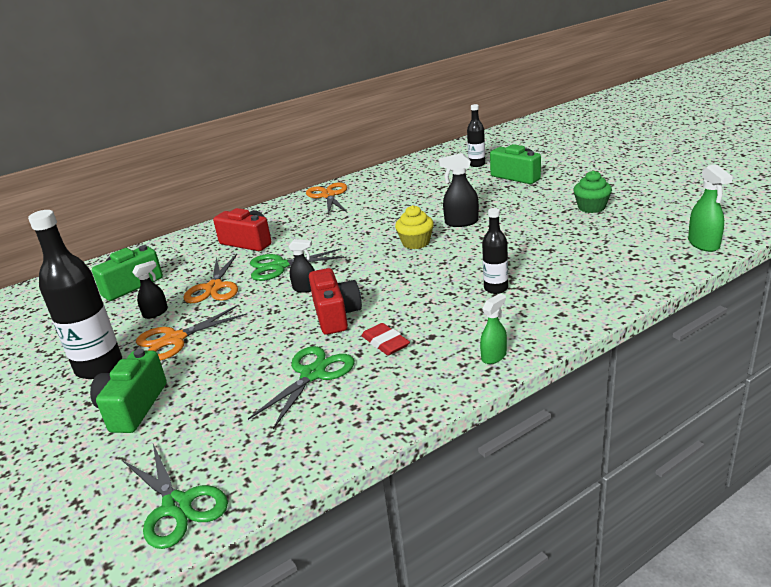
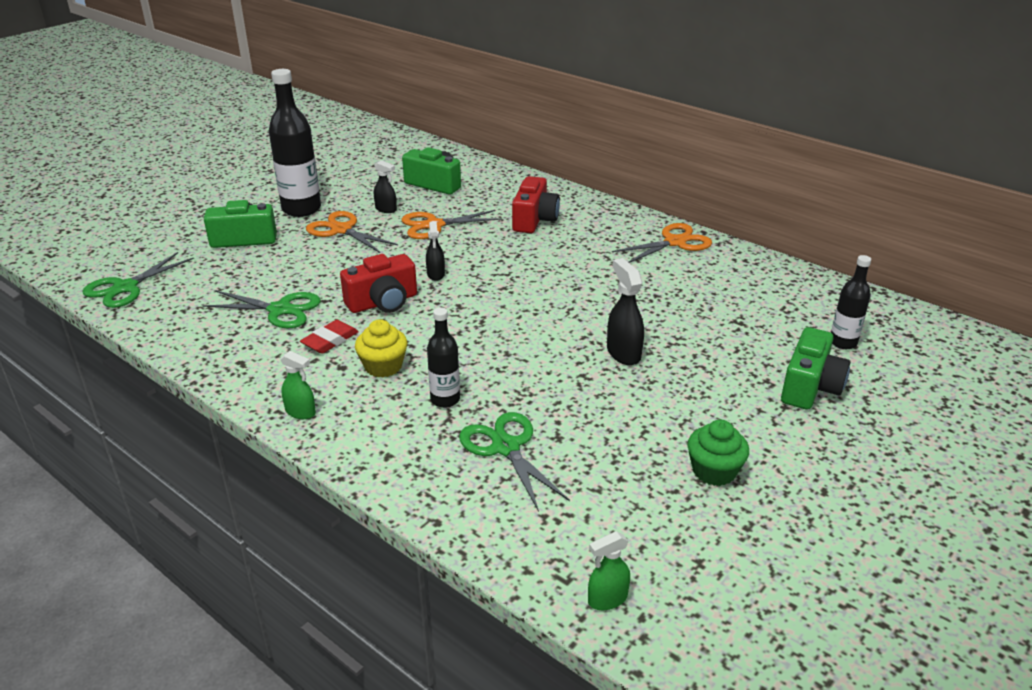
camera: 70 degrees right, 5 degrees up
green scissors [250,248,344,281] -> green scissors moved to [459,412,570,512]
yellow cupcake [395,205,434,249] -> yellow cupcake moved to [355,319,408,377]
green spray bottle [688,164,733,252] -> green spray bottle [588,531,630,610], size x0.67

